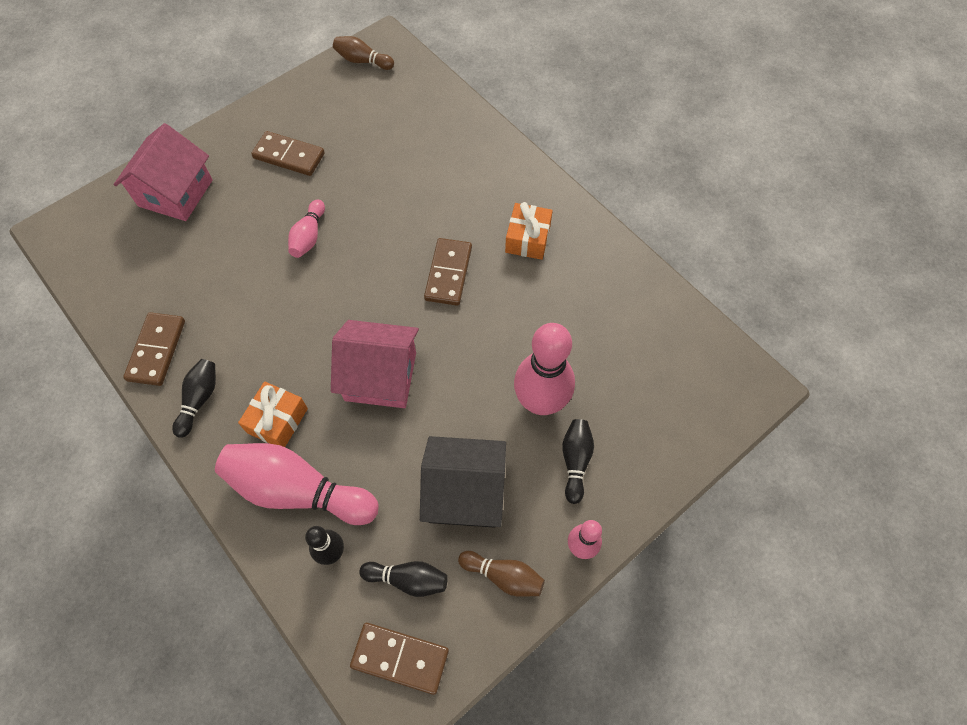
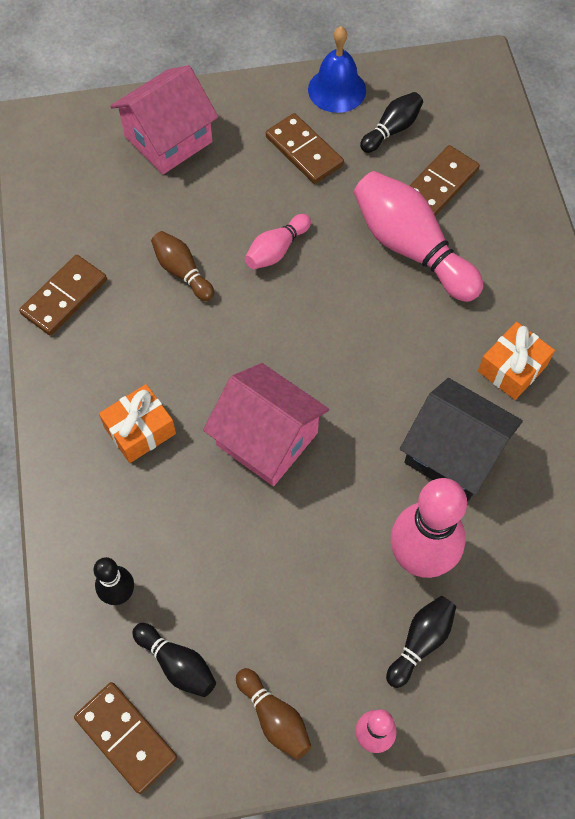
camera: 30 degrees right, 0 degrees up
black bowling pin [172,359,216,438] -> black bowling pin moved to [360,92,423,153]
pink bowling pin [215,443,379,525] -> pink bowling pin moved to [354,171,483,302]
brown bowling pin [333,36,394,70] -> brown bowling pin moved to [151,231,214,301]
black house [420,436,506,528] -> black house moved to [400,378,523,501]
brown domino [424,238,472,306] -> brown domino moved to [409,145,480,216]
none -> blue bell [308,26,366,113]

